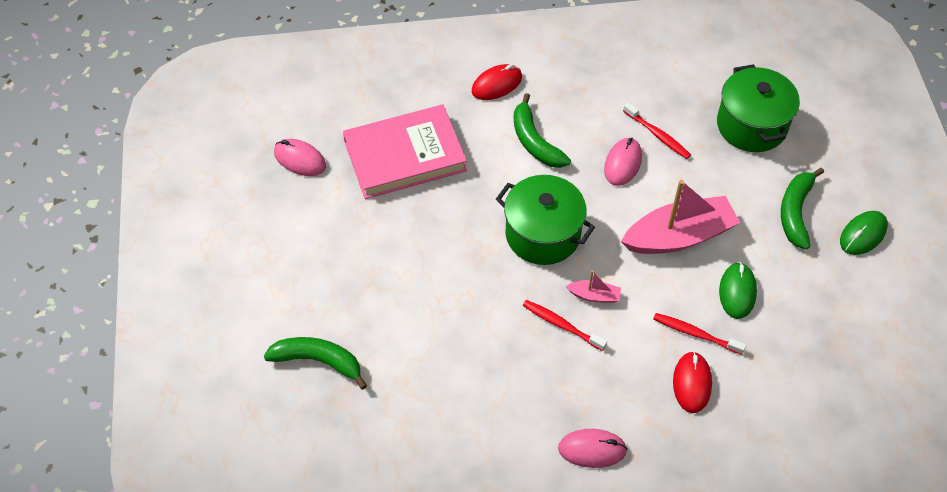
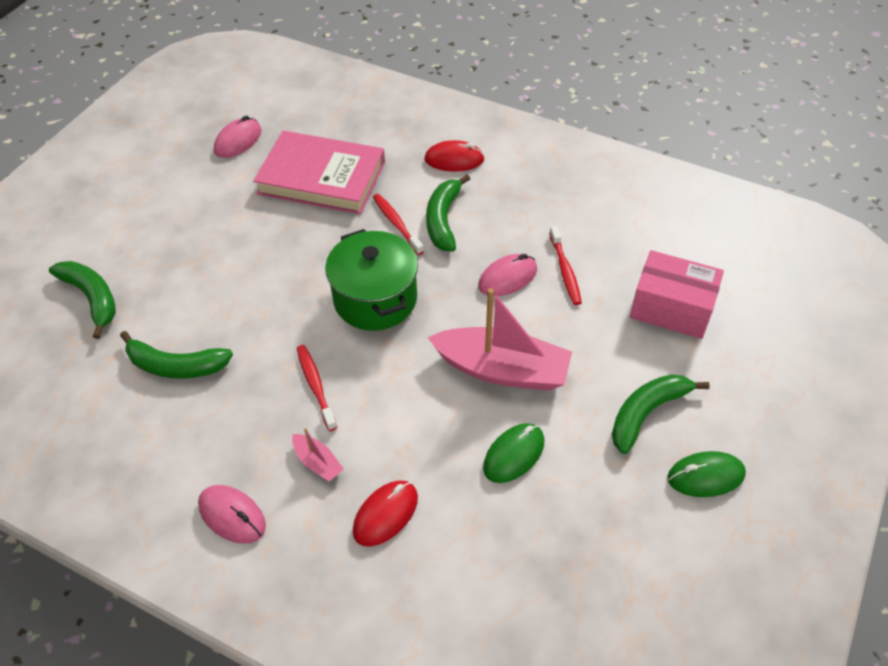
camera: 35 degrees right, 5 degrees down
pink mouse [274,139,326,176] -> pink mouse turned 60 degrees clockwise [214,116,261,158]
pink boat [566,271,621,303] -> pink boat moved to [292,428,344,481]
red toothbrush [653,313,746,355] -> red toothbrush moved to [373,194,424,255]
green pot [717,64,800,152] -> pink box [630,250,724,339]
none -> green banana [120,331,233,379]

